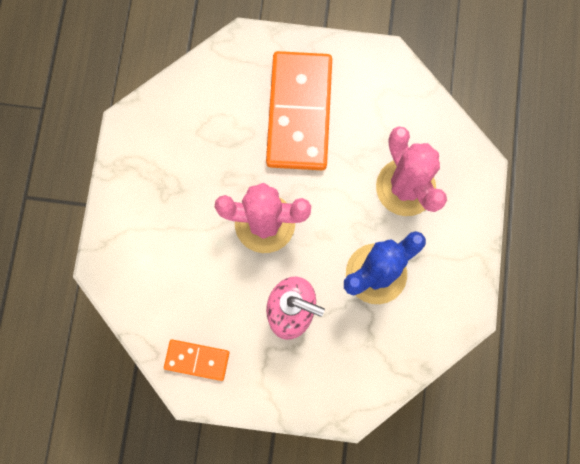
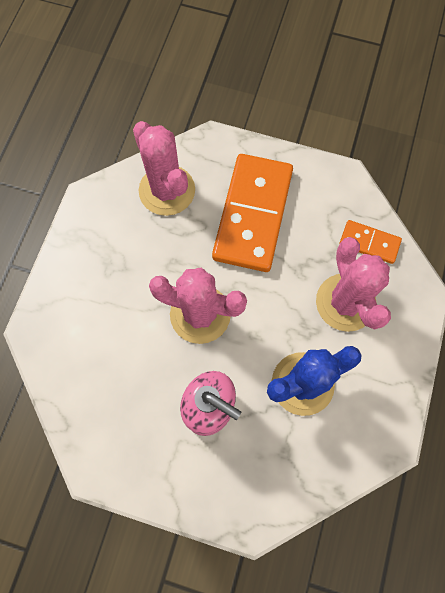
camera: 10 degrees right, 5 degrees down
orange domino [164,339,229,381] -> orange domino moved to [339,220,402,264]
none -> pink cactus [133,121,195,216]

